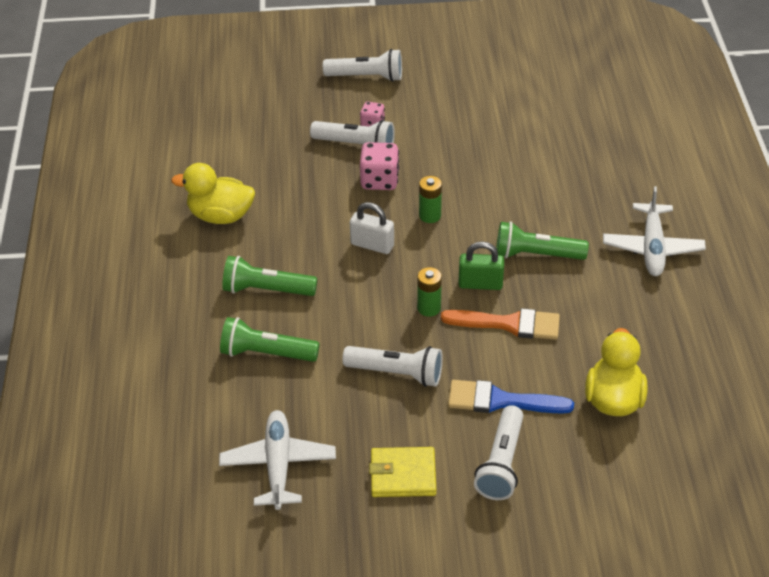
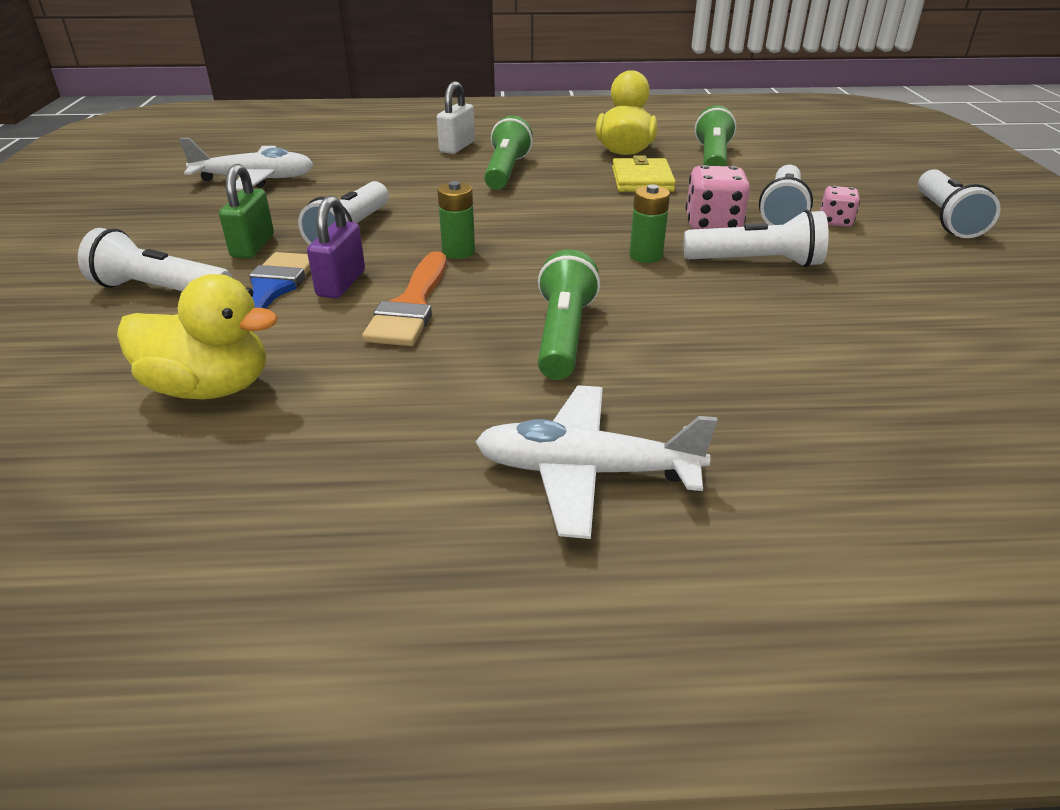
camera: 90 degrees right, 10 degrees down
green flashlight [220,317,320,362] -> green flashlight moved to [695,105,737,166]
white padlock [350,202,394,254] -> white padlock moved to [437,82,475,154]
yellow wallet [369,447,436,497] -> yellow wallet moved to [612,155,676,192]
green padlock [458,241,504,290] -> green padlock moved to [219,164,274,258]
none -> purple padlock [307,196,365,299]
none -> white flashlight [684,210,829,267]

